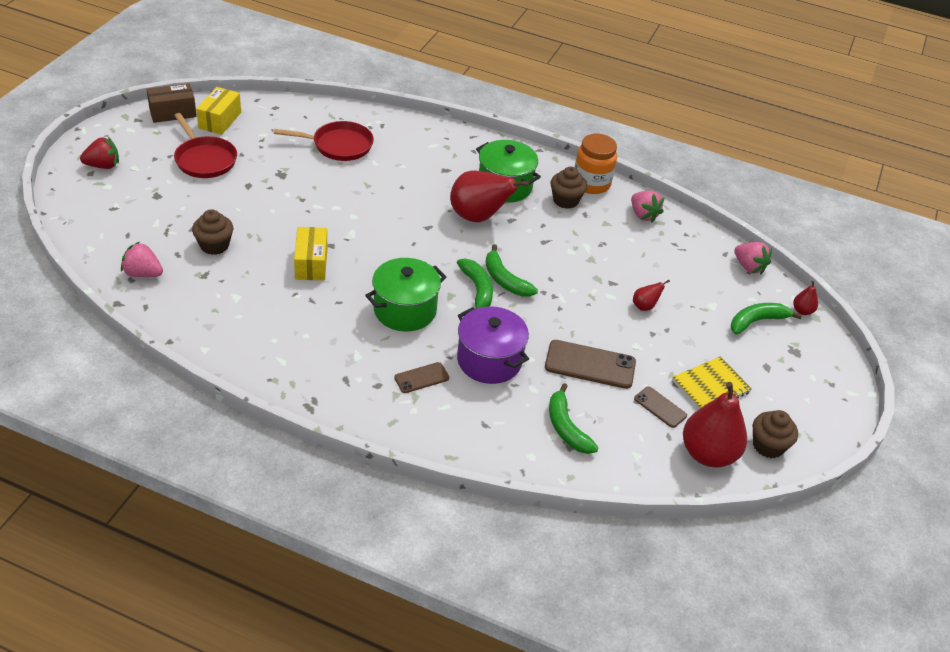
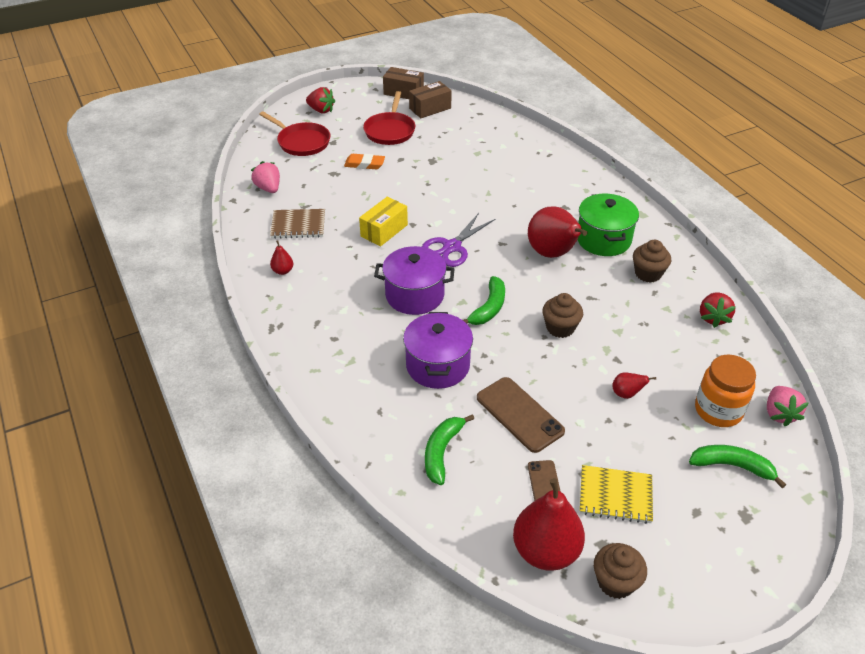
camera: 45 degrees right, 0 degrees up
brown cupcake [192,209,233,255] -> brown cupcake moved to [542,293,583,338]
yellow box [196,87,241,135] -> brown box [409,81,452,118]
red pan [274,121,374,161] -> red pan moved to [259,112,330,156]
green pot [365,258,446,332] -> purple pot [374,246,455,315]
brown phone [394,362,449,393] -> none
green banana [485,244,538,297] -> none
orange jar [575,133,617,194] -> orange jar moved to [695,355,756,427]
pink strawberry [631,191,664,222] -> red strawberry [700,292,736,328]
red pear [793,281,818,315] -> red pear moved to [270,240,293,275]
none -> brown notebook [270,209,325,239]
none -> orange eraser [344,154,385,170]
none -> purple scissors [422,213,495,267]

